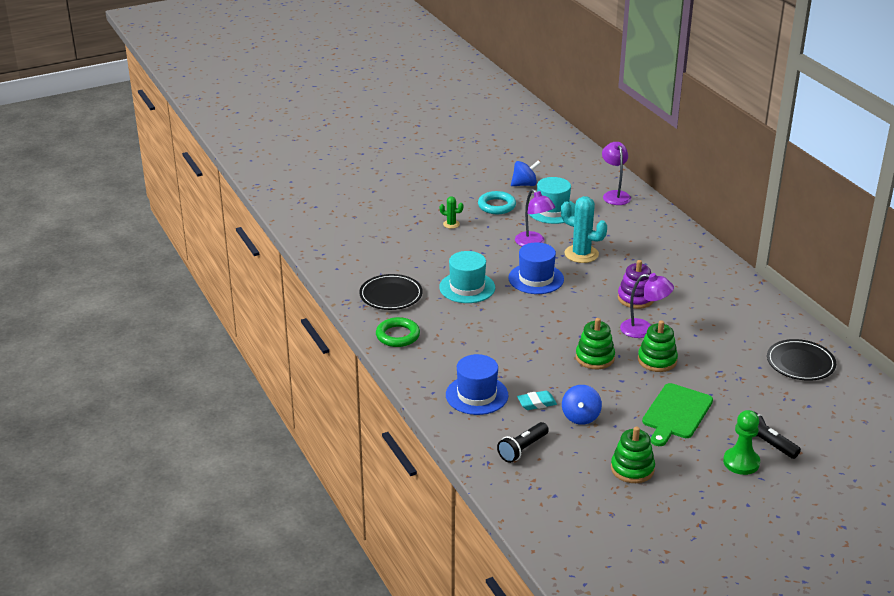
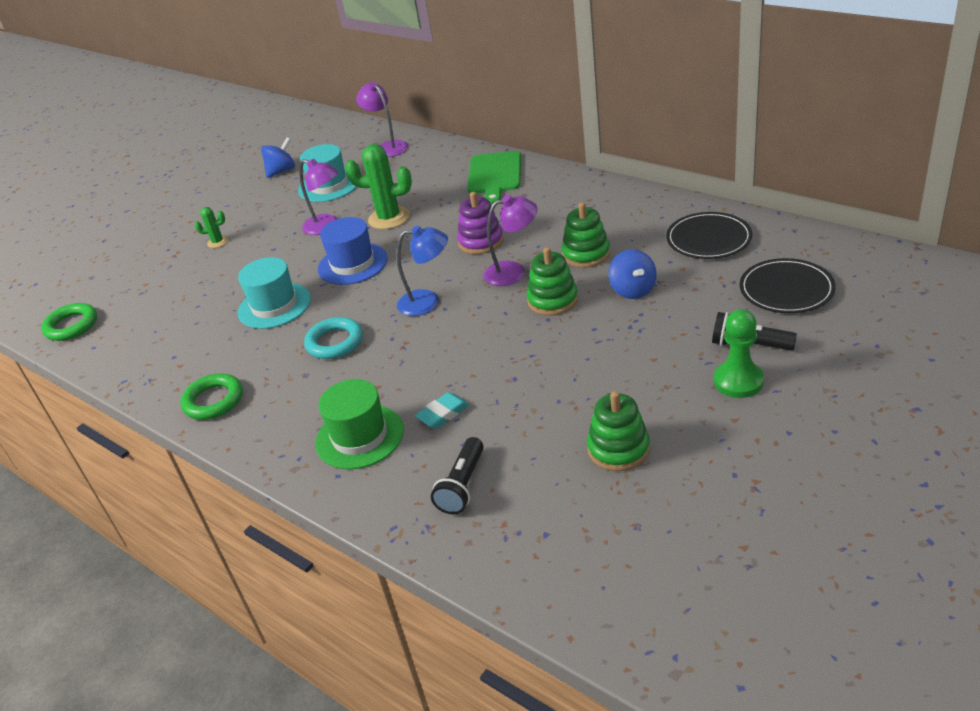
camera: 20 degrees left, 5 degrees up
black plate [359,274,423,310] -> black plate moved to [740,258,836,313]
blue hat [446,354,508,415] -> green hat [315,379,404,469]
turquoise ring [478,191,516,214] -> turquoise ring moved to [304,317,363,359]
turquoise cactus [561,196,607,263] -> green cactus [345,144,412,229]
blue spinning top [562,385,602,425] -> blue spinning top moved to [609,249,657,299]
green stacking toy [576,318,615,369] -> green stacking toy moved to [561,202,610,268]
green cutting board [642,383,713,446] -> green cutting board moved to [467,151,521,205]
none -> green ring [41,303,97,341]
none -> blue lamp [397,226,448,316]

